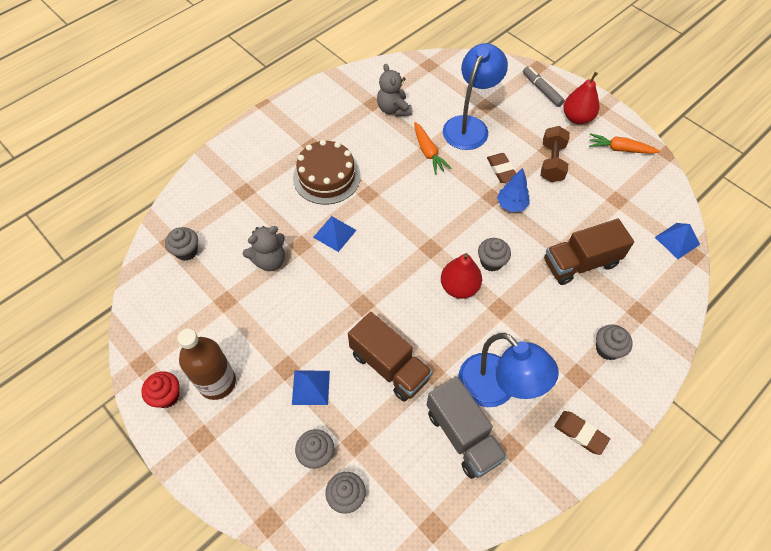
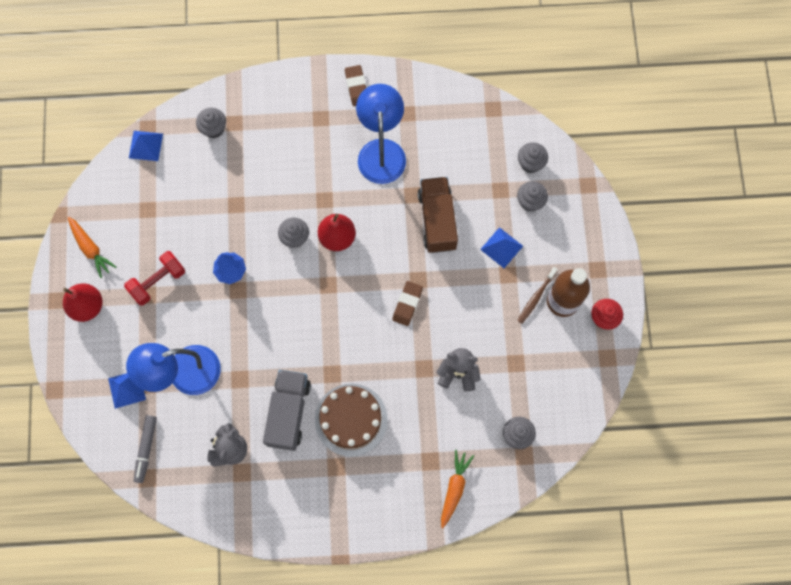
camera: 140 degrees left, 15 degrees up
blue pyramid [313,216,356,252] -> blue pyramid moved to [108,373,146,409]
orange carrot [414,122,452,175] -> orange carrot moved to [441,450,474,528]
grey truck [427,376,508,479] -> grey truck moved to [263,370,311,451]
brown eraser [487,153,516,183] -> brown eraser moved to [392,281,423,326]
grey marker [523,66,565,107] -> grey marker moved to [134,415,157,483]
brown dumbbell [541,126,570,182] -> red dumbbell [124,251,185,305]
brown truck [544,219,634,285] -> none
grey cupcake [596,325,633,360] -> grey cupcake moved to [196,108,226,138]
none -> brown toothbrush [518,267,558,324]

